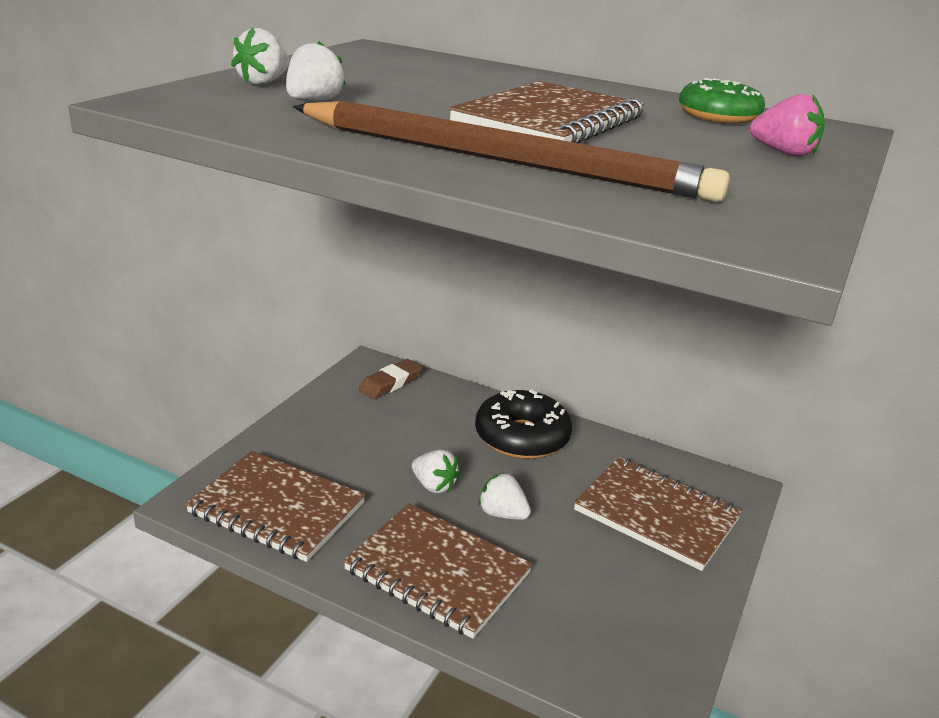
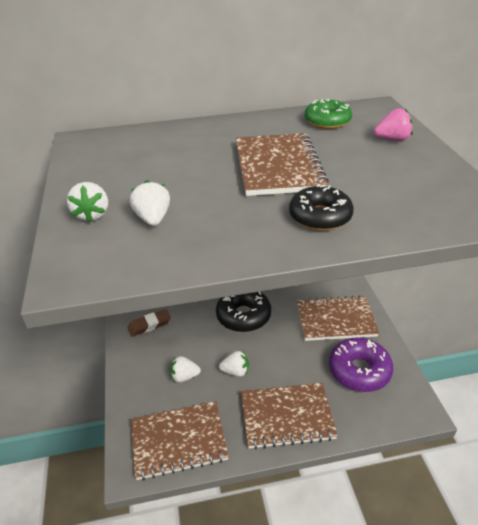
camera: 35 degrees left, 10 degrees up
brown pencil [293,100,730,202] -> black donut [289,184,354,231]
brown eraser [359,359,423,399] -> brown eraser turned 60 degrees clockwise [127,309,171,337]
white strawberry [478,472,531,520] -> white strawberry moved to [170,356,201,383]
none -> purple donut [329,338,394,392]

